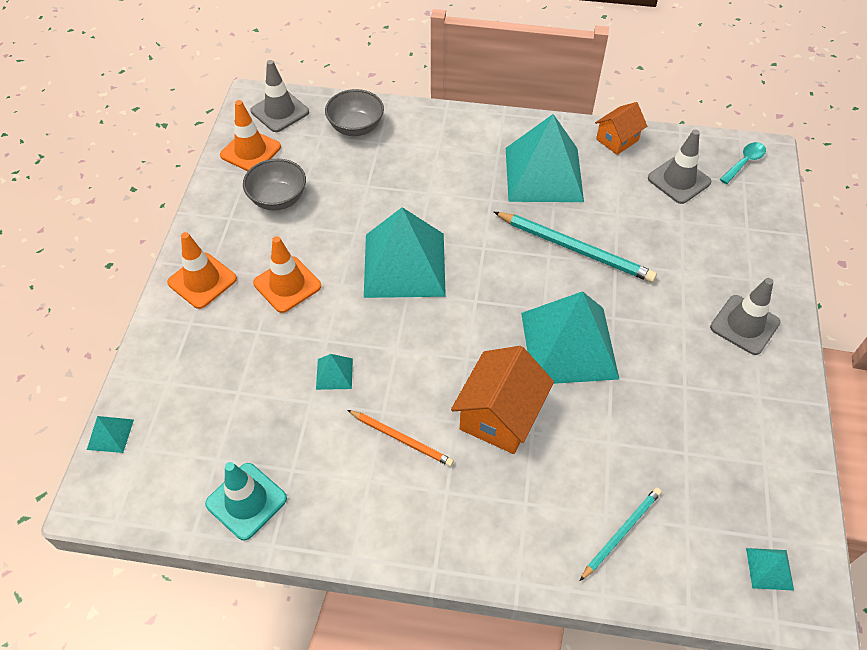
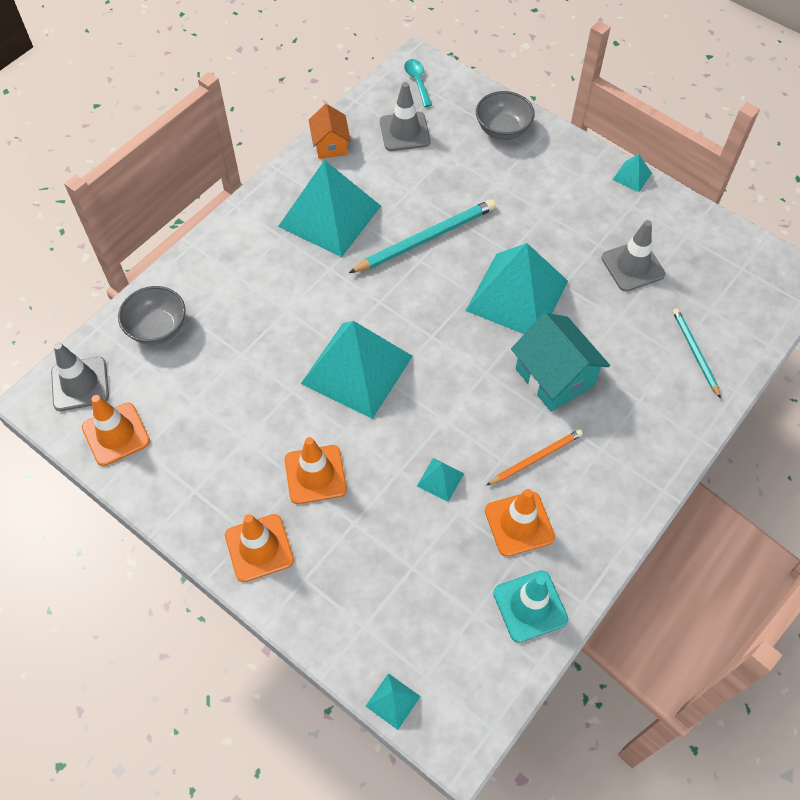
camera: 60 degrees left, 5 degrees up
grey bowl [243,159,306,210] -> grey bowl moved to [476,91,535,140]
orange house [451,346,554,454] -> turquoise house [511,313,610,412]
grey traffic cone [710,278,781,355] -> grey traffic cone moved to [601,220,665,291]
turquoise pyramid [746,548,794,591] -> turquoise pyramid moved to [612,154,652,192]
none -> orange traffic cone [485,489,555,557]

